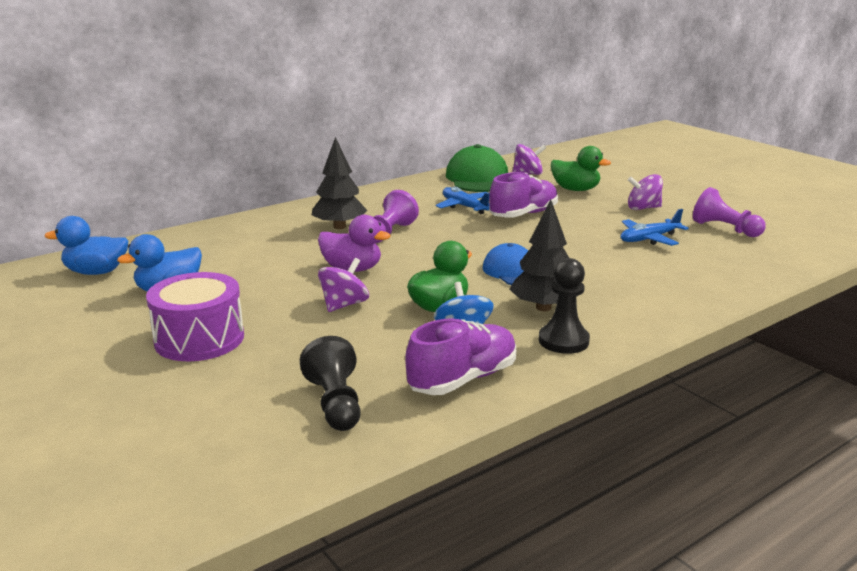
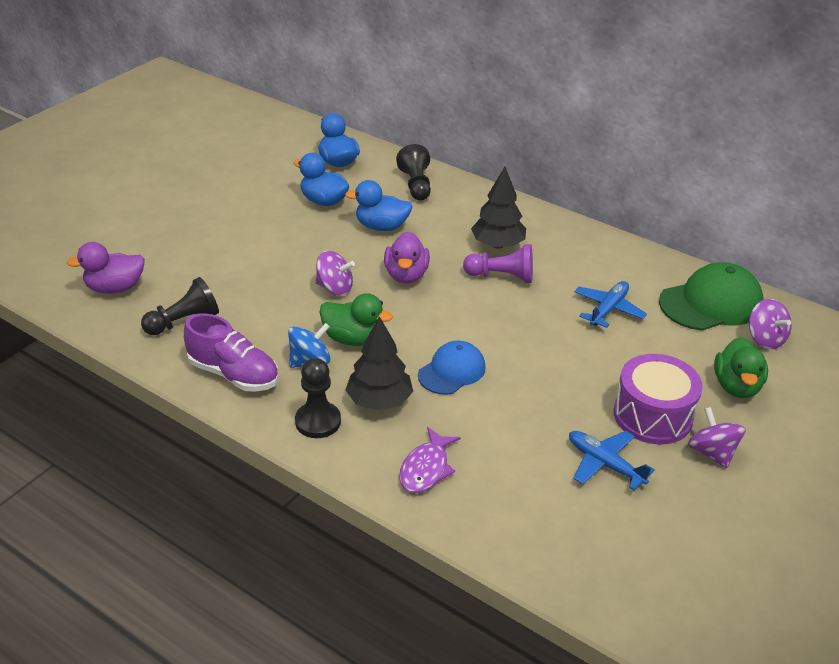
camera: 70 degrees right, 15 degrees up
purple drum [146,272,244,361] -> purple drum moved to [613,354,703,445]
purple shoe [489,172,558,218] -> none
purple pawn [693,187,766,237] -> none
none -> purple duck [66,242,145,294]
none -> blue duck [345,180,413,231]
none -> black pawn [396,144,431,201]
none -> purple fish [399,427,461,493]

